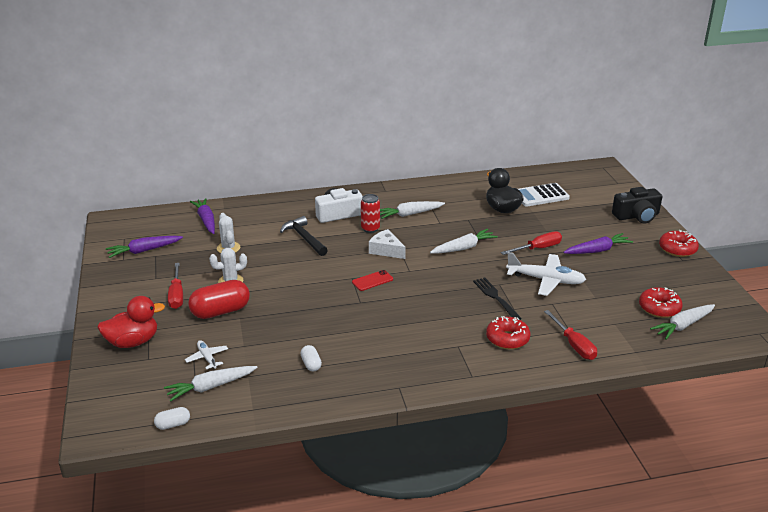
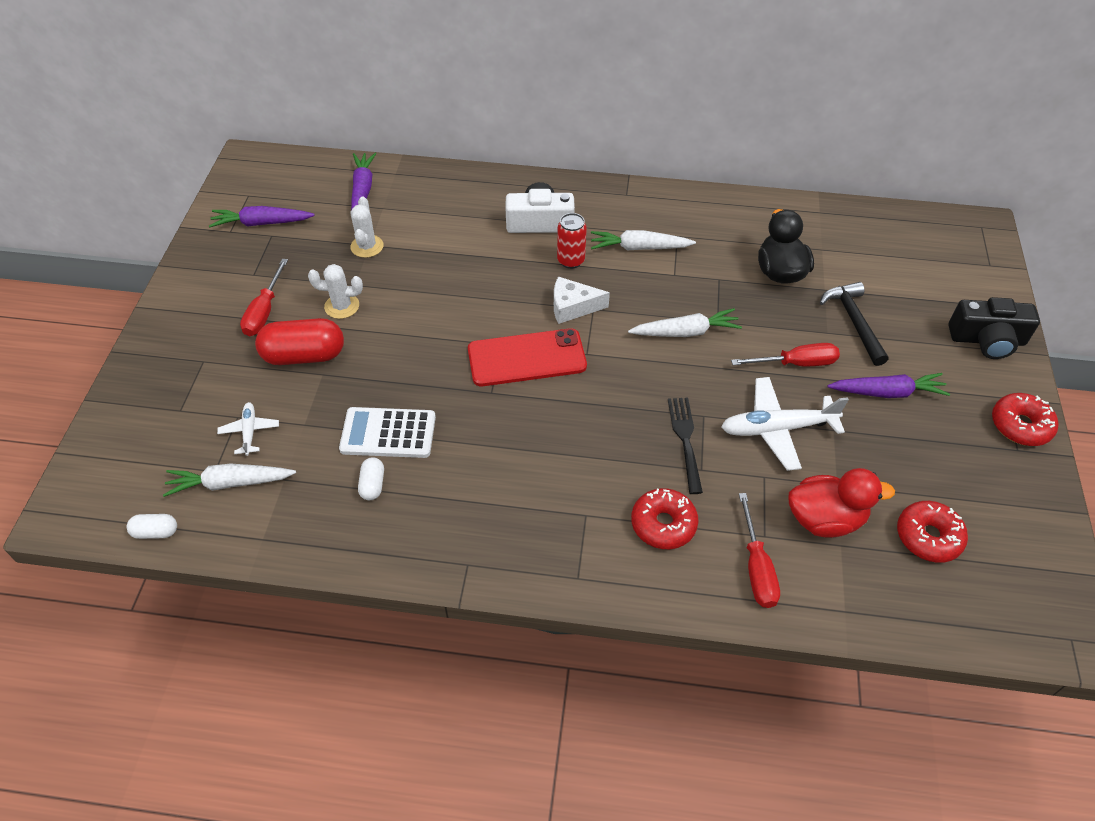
camera: 20 degrees right, 20 degrees up
red duck [97,296,165,348] -> red duck moved to [788,468,895,538]
black hammer [280,216,328,256] -> black hammer moved to [820,282,889,366]
red phone [352,270,393,291] -> red phone [468,328,587,386], size x2.00
white cheese [369,229,406,259] -> white cheese turned 60 degrees counterclockwise [554,276,610,324]
white plane [506,252,586,296] -> white plane turned 135 degrees clockwise [721,377,849,471]
white calculator [518,183,570,207] -> white calculator moved to [339,407,436,458]
white carrot [650,304,715,340] -> none

